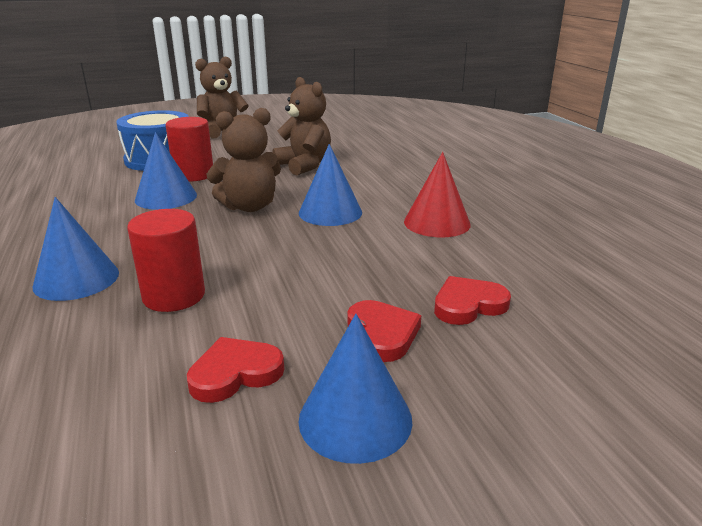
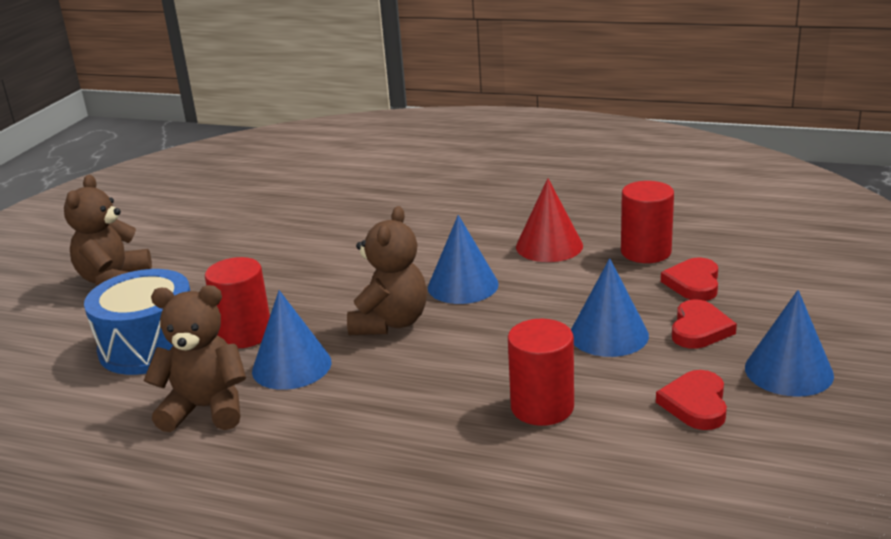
camera: 50 degrees left, 0 degrees up
blue cone [32,197,119,301] -> blue cone moved to [571,258,649,357]
brown teddy bear [273,77,331,175] -> brown teddy bear moved to [144,285,246,432]
red heart [347,300,421,362] -> red heart turned 90 degrees clockwise [672,300,737,349]
none -> red cylinder [621,181,674,263]

